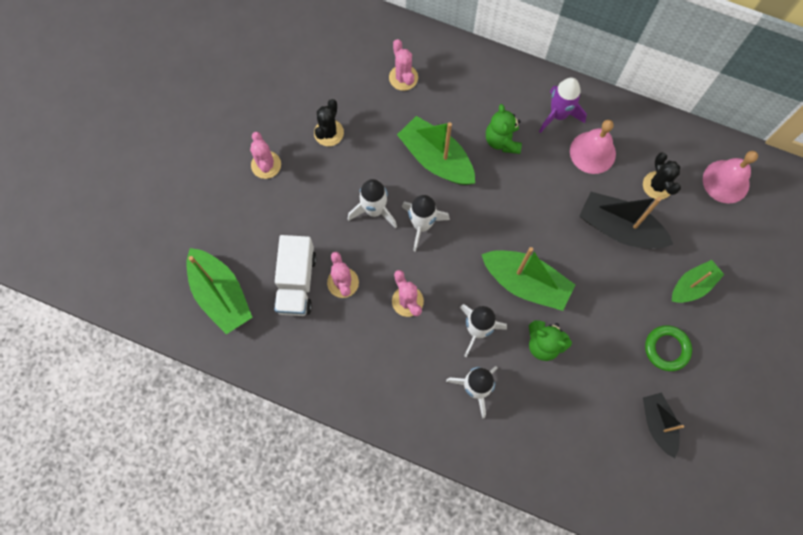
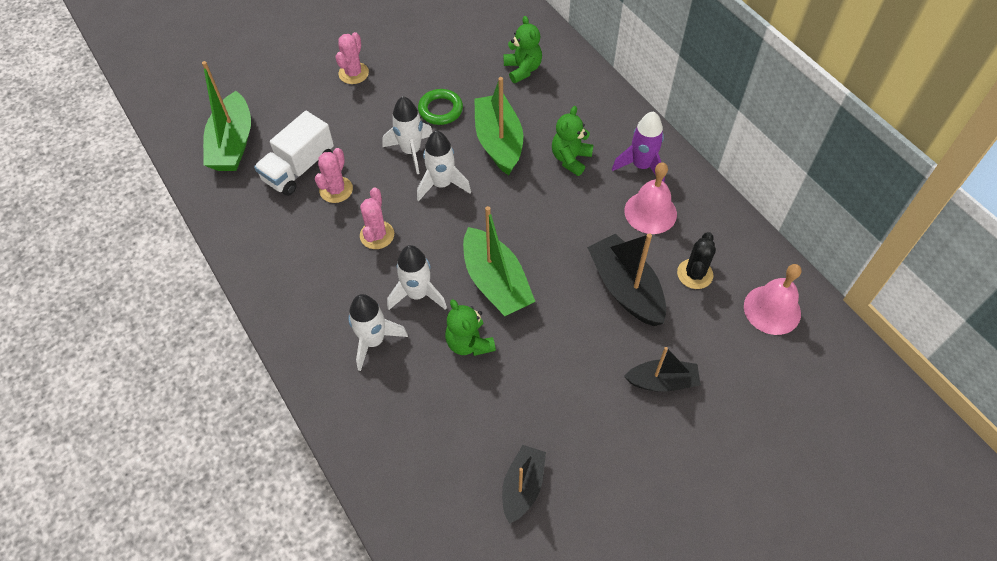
camera: 35 degrees right, 15 degrees down
black cactus [314,99,344,146] -> none
pink cactus [389,39,418,91] -> green teddy bear [503,16,542,83]
green ring [645,325,692,371] -> green ring moved to [418,89,463,125]
green boat [672,260,725,303] -> black boat [624,347,701,392]

